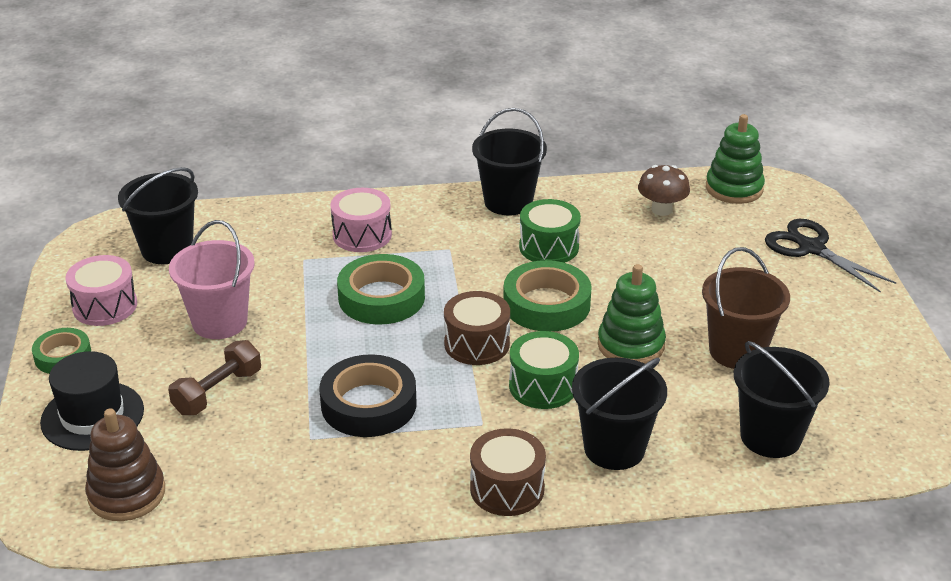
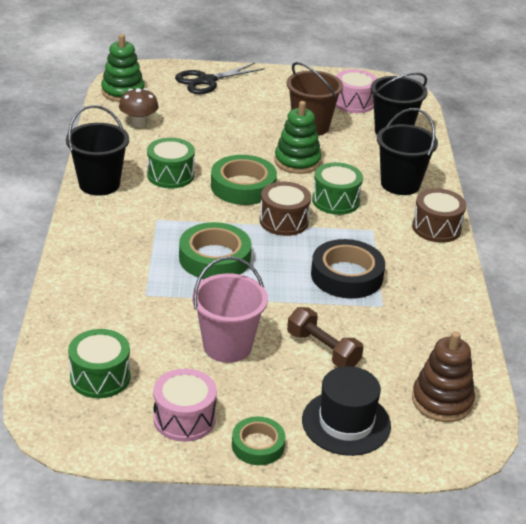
camera: 85 degrees left, 0 degrees up
black bucket [118,167,198,264] -> green drum [68,329,131,398]
pink drum [331,188,392,252] -> pink drum moved to [336,69,377,113]

